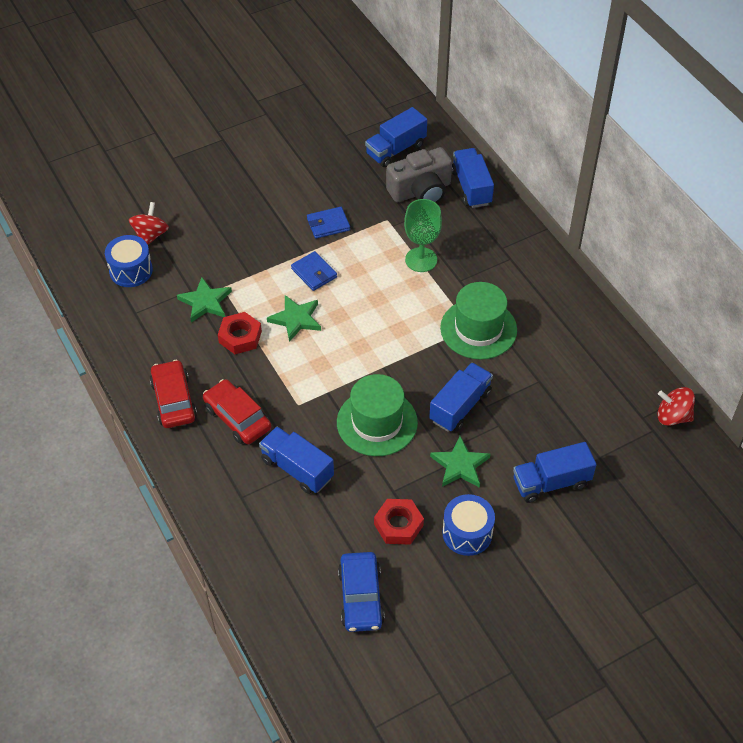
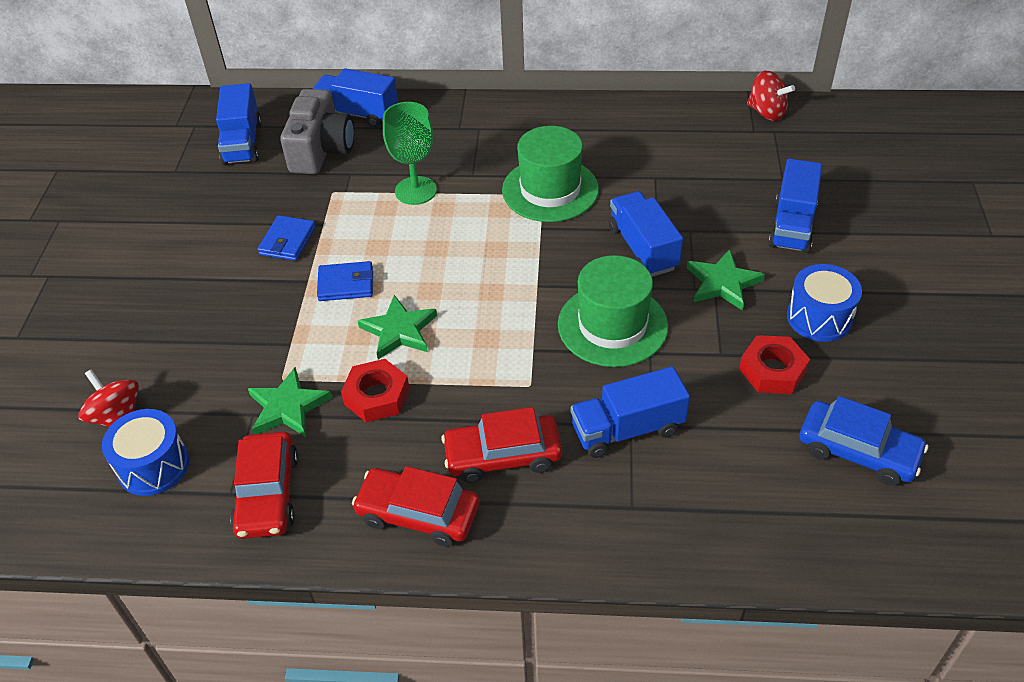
camera: 55 degrees left, 5 degrees down
red spinning top [657,387,695,426] -> red spinning top turned 105 degrees counterclockwise [747,71,795,121]
none -> red car [230,432,298,539]

